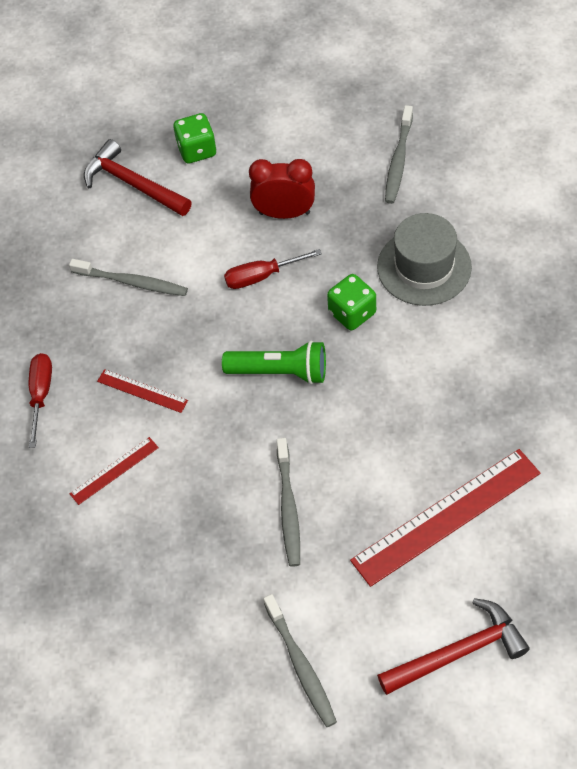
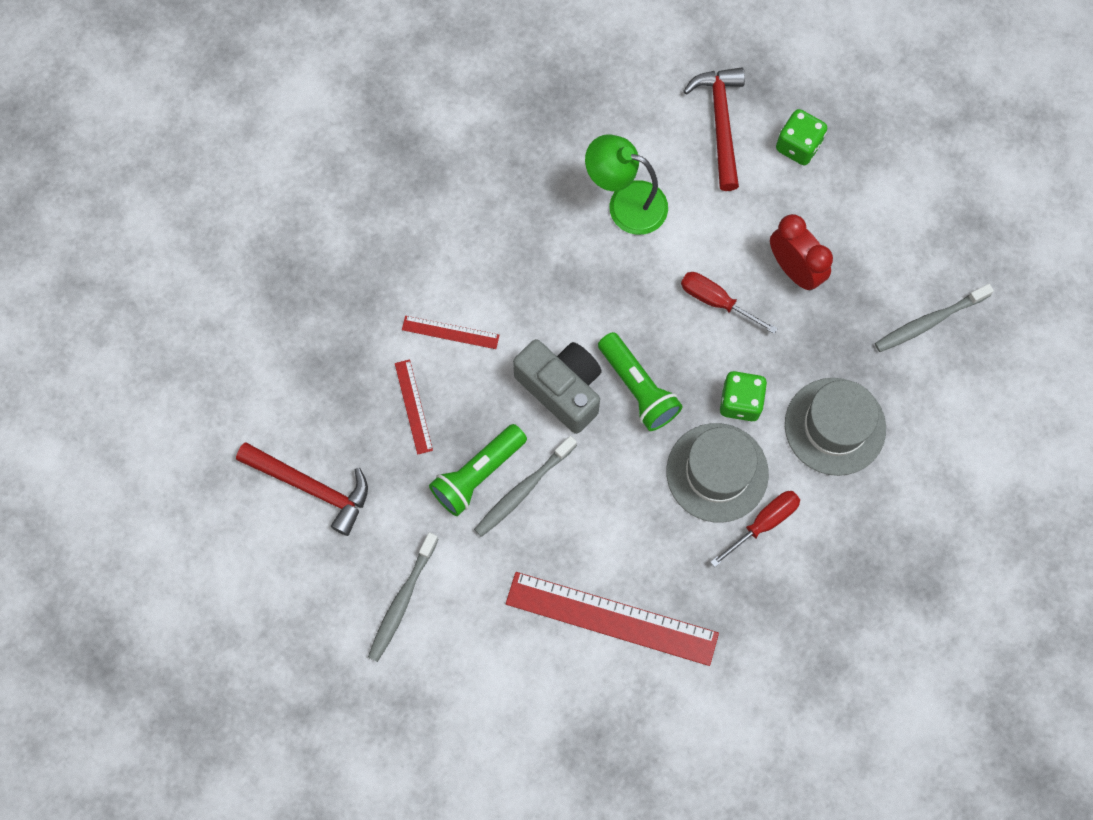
camera: 45 degrees right, 15 degrees up
red screwdriver [29,353,52,448] -> red screwdriver moved to [711,491,800,567]
grey toothbrush [69,259,188,296] -> green lamp [585,134,668,235]
red ruler [97,369,188,413] -> red ruler moved to [395,359,433,455]
red hammer [377,598,530,695] -> red hammer moved to [236,442,368,536]
none -> green flashlight [429,424,527,516]
none -> grey camera [513,339,602,434]
none -> grey hat [666,423,769,523]

